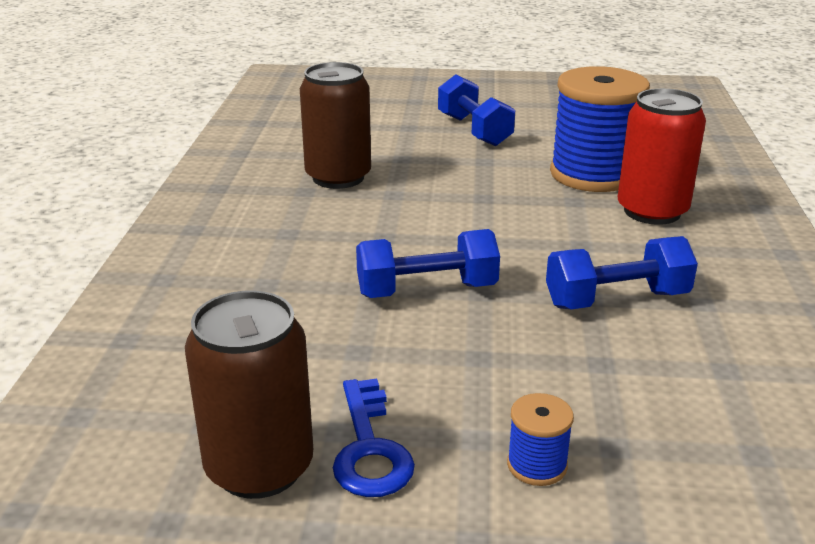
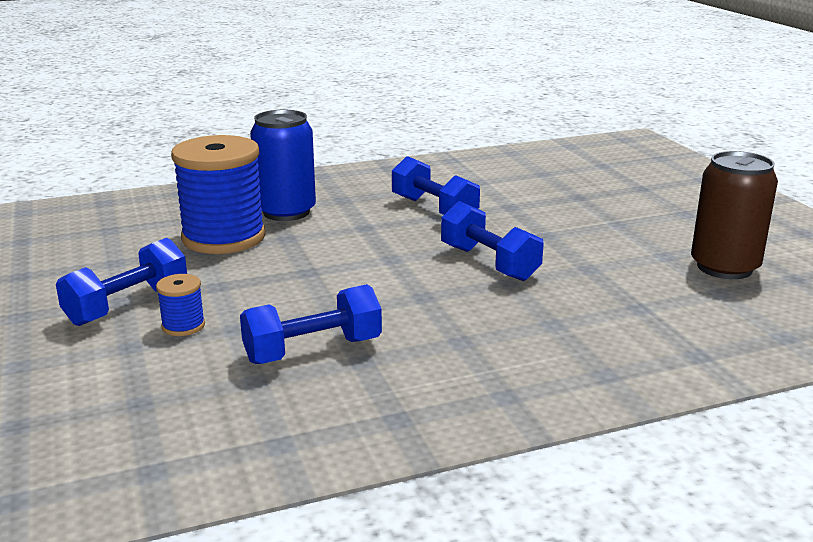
camera: 115 degrees left, 5 degrees down
brown can [300,62,371,189] -> blue dumbbell [240,284,382,364]
blue key [333,379,415,497] -> none
blue spool [507,393,574,486] -> blue spool moved to [156,274,205,336]
red can [618,88,706,225] -> blue can [250,110,316,221]

